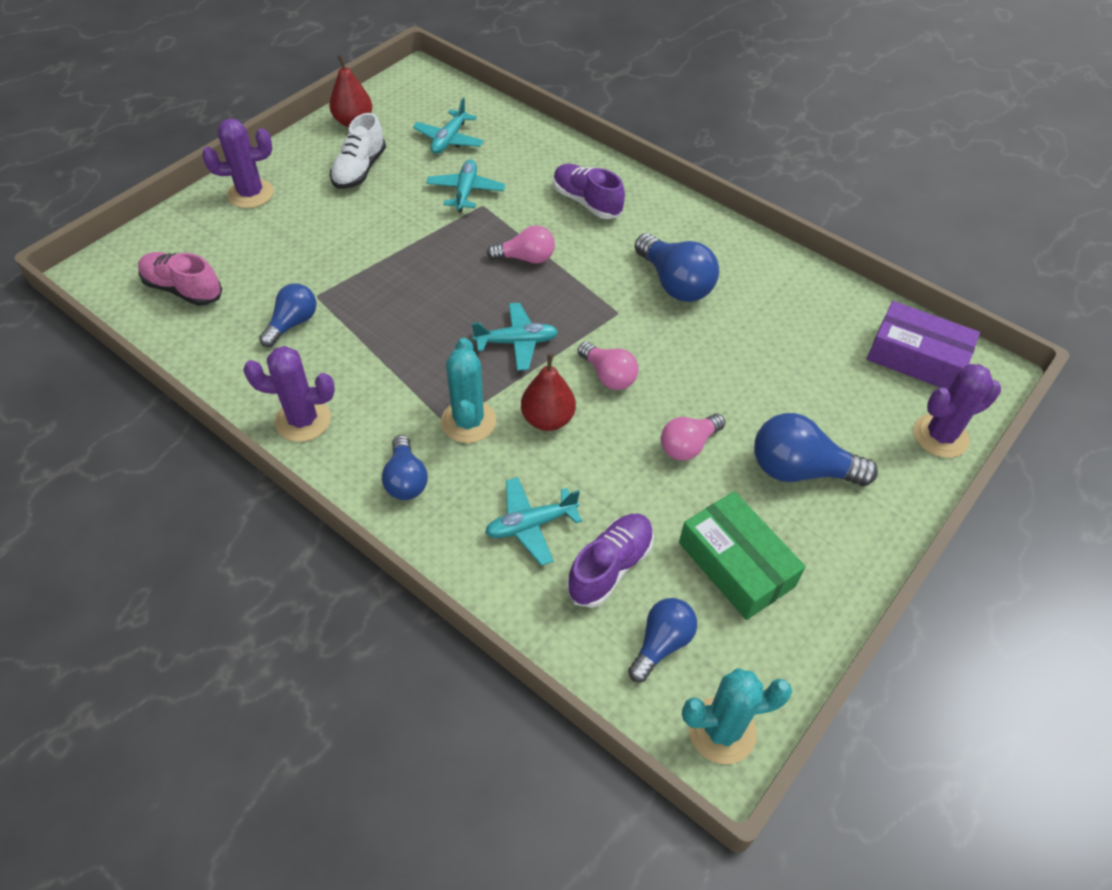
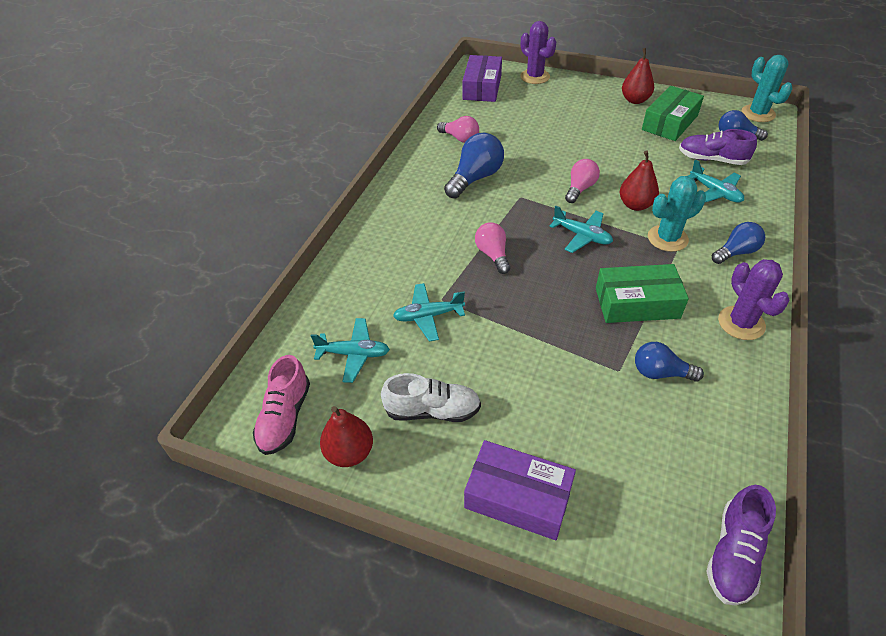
camera: 105 degrees left, 5 degrees down
pink shoe [138,252,222,306] -> pink shoe moved to [253,355,310,455]
purple cactus [202,119,274,208] -> purple box [464,440,576,540]
turquoise plane [472,303,558,371] -> turquoise plane turned 150 degrees clockwise [550,205,613,253]
purple shoe [553,164,625,219] -> purple shoe moved to [706,485,776,605]
pink light bulb [661,413,725,461] -> pink light bulb moved to [437,116,479,143]
blue light bulb [754,413,878,486] -> none
none -> green box [596,264,689,323]
none -> red pear [622,48,654,104]

